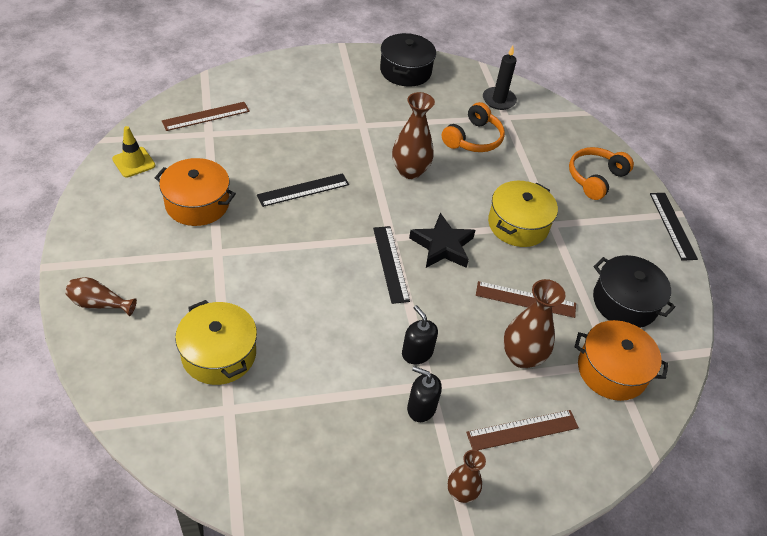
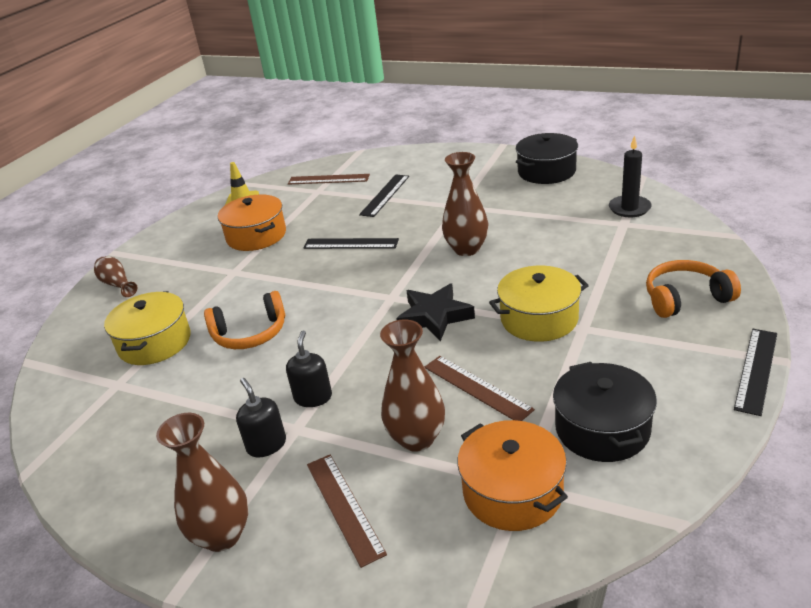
camera: 45 degrees right, 15 degrees down
black ruler [373,226,410,304] -> black ruler moved to [359,174,409,217]
orange headphones [442,102,505,152] -> orange headphones moved to [204,291,285,349]
brown vase [447,450,486,503] -> brown vase [156,413,249,552], size x1.64
brown ruler [466,410,579,450] -> brown ruler turned 45 degrees clockwise [307,455,387,568]

